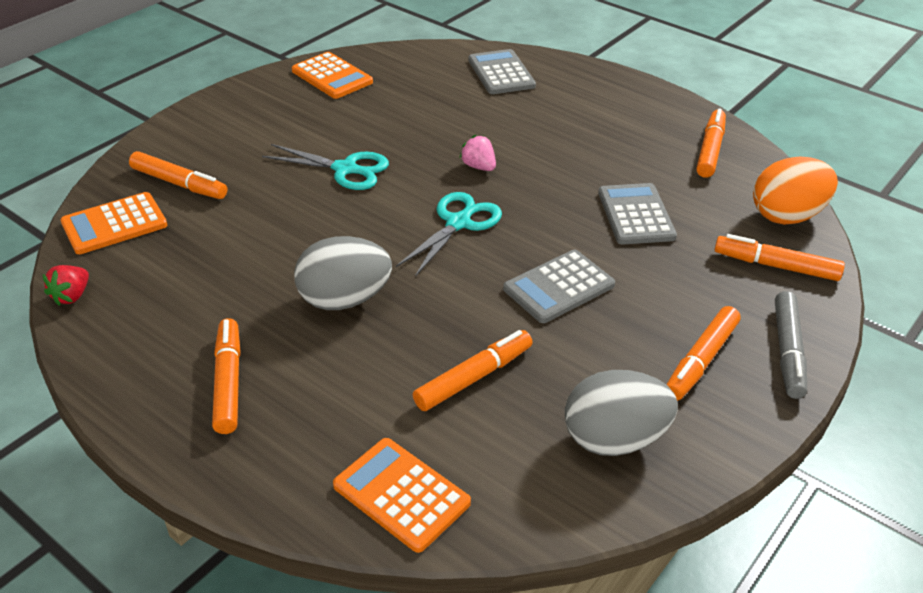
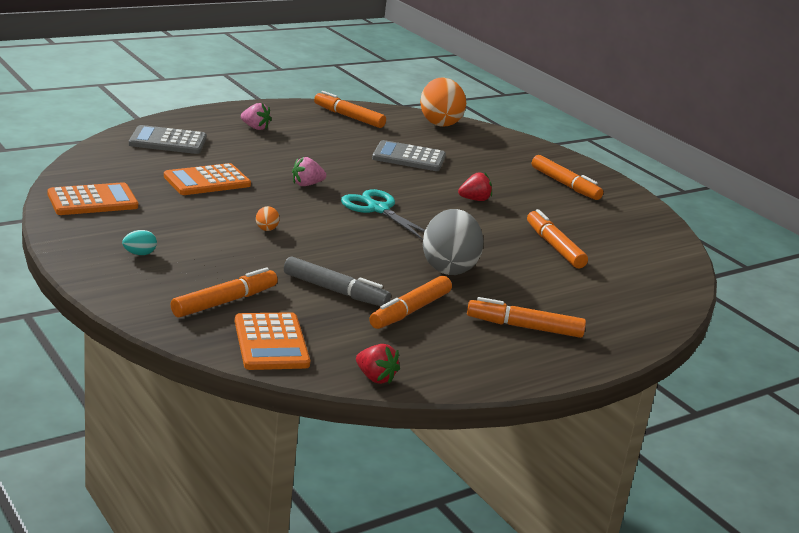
camera: 75 degrees left, 15 degrees down
turquoise scissors [262,144,389,190] -> orange egg [256,206,280,231]
orange calculator [333,438,471,553] -> orange calculator moved to [164,163,251,195]
grey calculator [503,250,615,323] -> red strawberry [458,172,492,201]
grey egg [564,370,678,456] -> none
orange marker [714,234,845,281] -> orange marker moved to [369,276,452,329]
grey marker [775,291,807,399] -> grey marker moved to [284,257,391,306]
none -> turquoise egg [122,230,157,255]
none -> pink strawberry [241,103,272,130]

